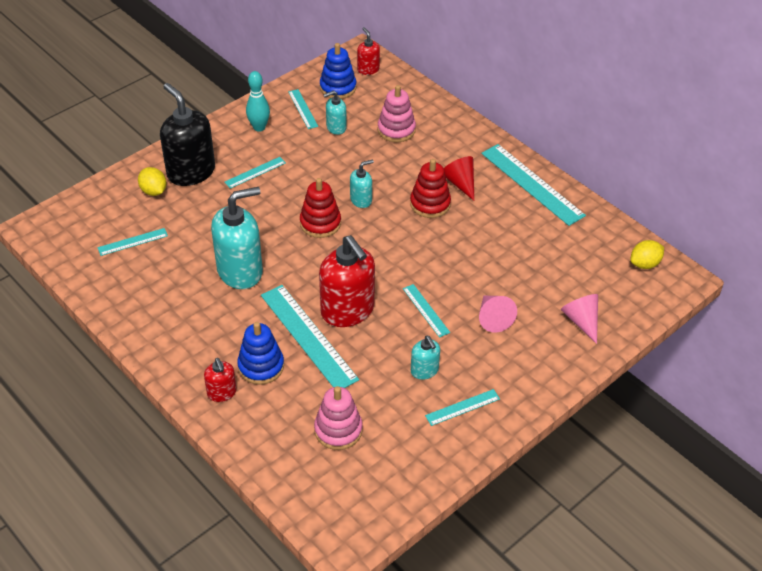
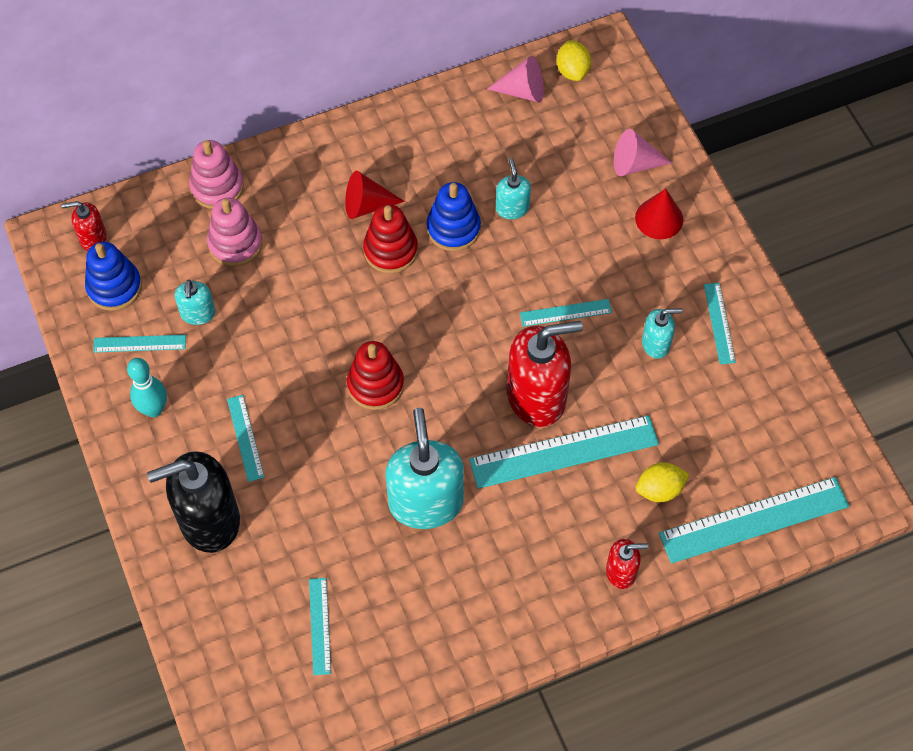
camera: 70 degrees left, 15 degrees up
yellow lemon [138,167,167,196] -> yellow lemon moved to [636,462,690,502]
blue stacking toy [237,322,284,385] -> blue stacking toy moved to [427,182,481,251]
pink stacking toy [314,386,363,450] -> pink stacking toy moved to [189,140,244,209]
turquoise soap dispenser [350,160,374,208] -> turquoise soap dispenser moved to [496,158,531,219]
pink cone [479,296,517,333] -> pink cone moved to [487,56,544,102]
turquoise ruler [481,144,586,226] -> turquoise ruler moved to [659,477,849,563]
none -> red cone [635,189,683,239]

